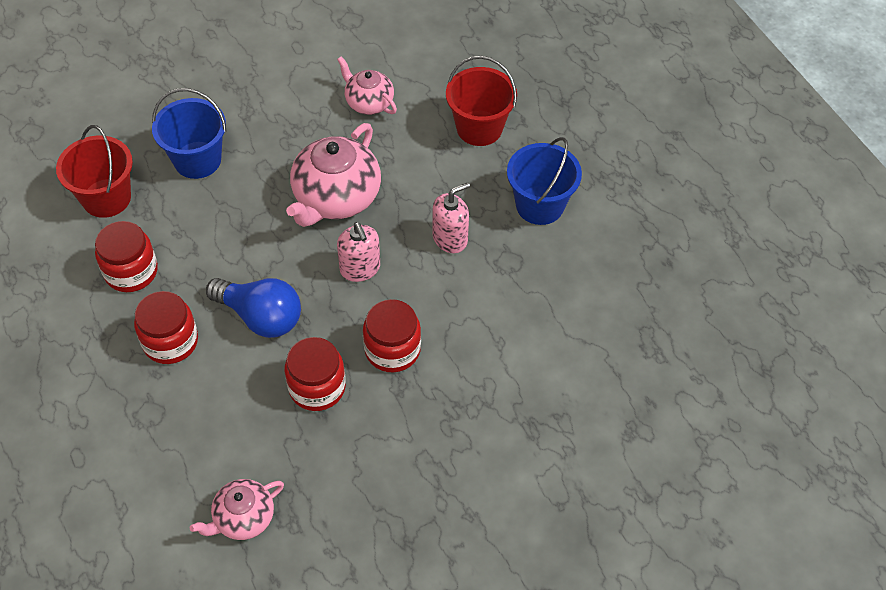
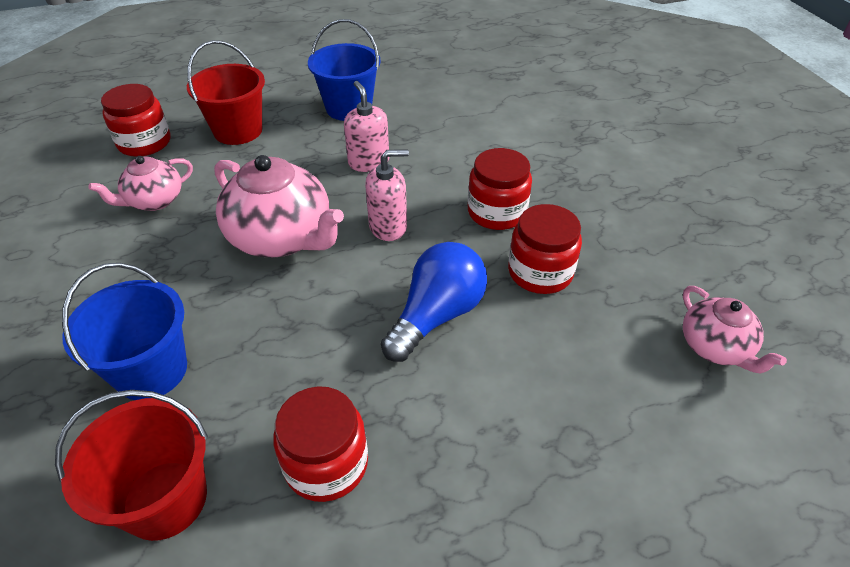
camera: 80 degrees left, 10 degrees down
red jar [134,291,198,364] -> red jar moved to [101,84,171,157]

